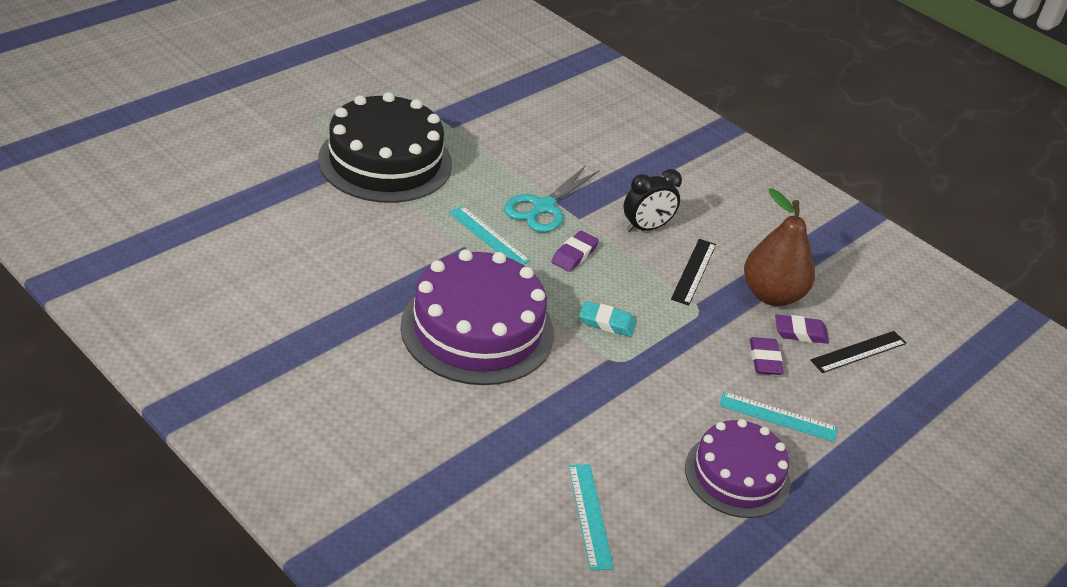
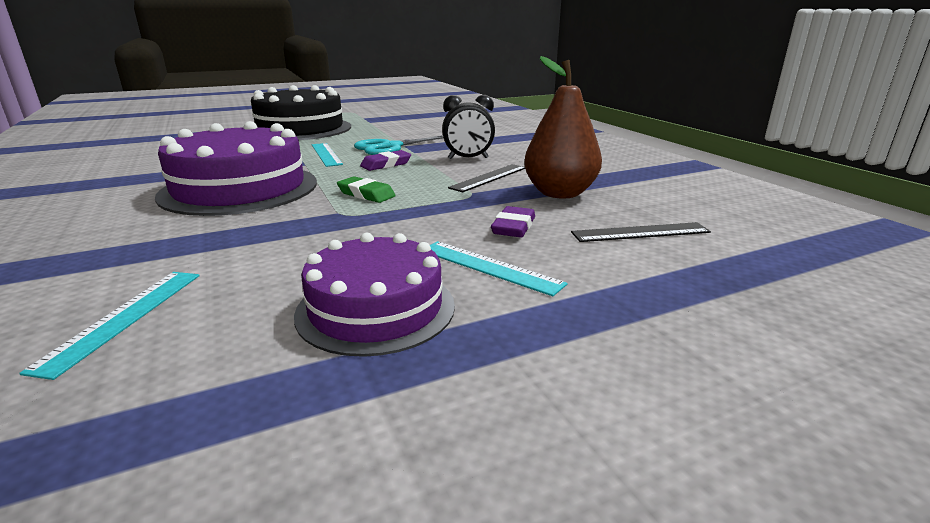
camera: 25 degrees right, 15 degrees down
turquoise eraser [579,301,636,337] -> green eraser [337,176,396,203]
purple eraser [775,314,829,344] -> none

